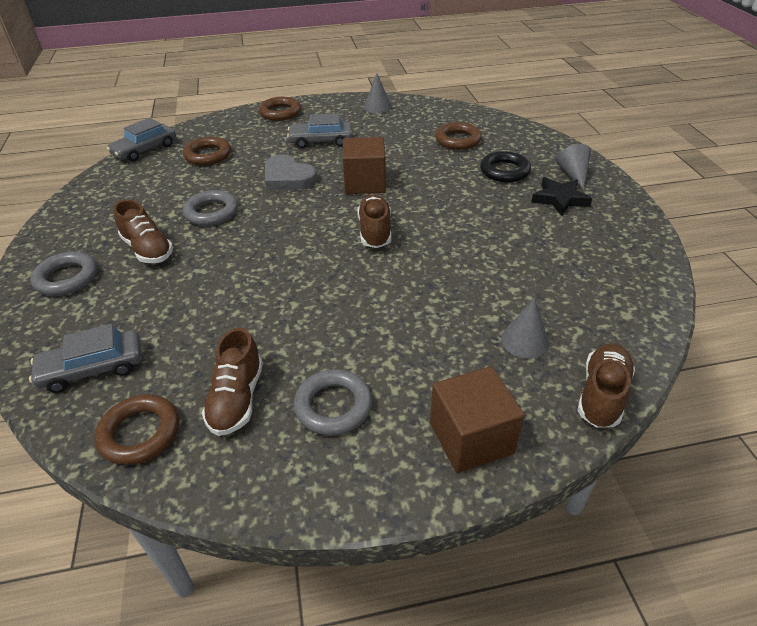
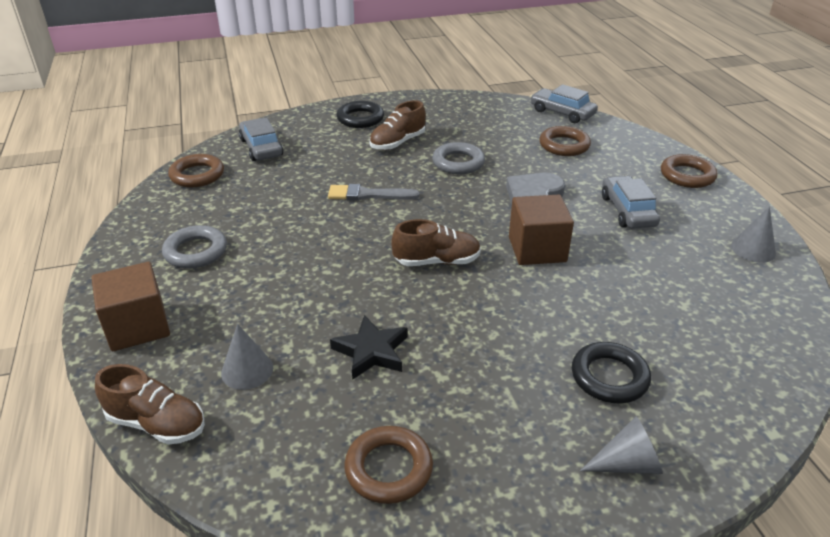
camera: 85 degrees right, 5 degrees down
grey ring [31,252,97,296] -> black ring [337,101,384,128]
brown shoe [202,328,263,436] -> none
brown ring [435,122,482,150] -> brown ring moved to [344,426,433,504]
black star [531,177,592,216] -> black star moved to [330,315,407,380]
none -> grey brush [328,184,419,201]

